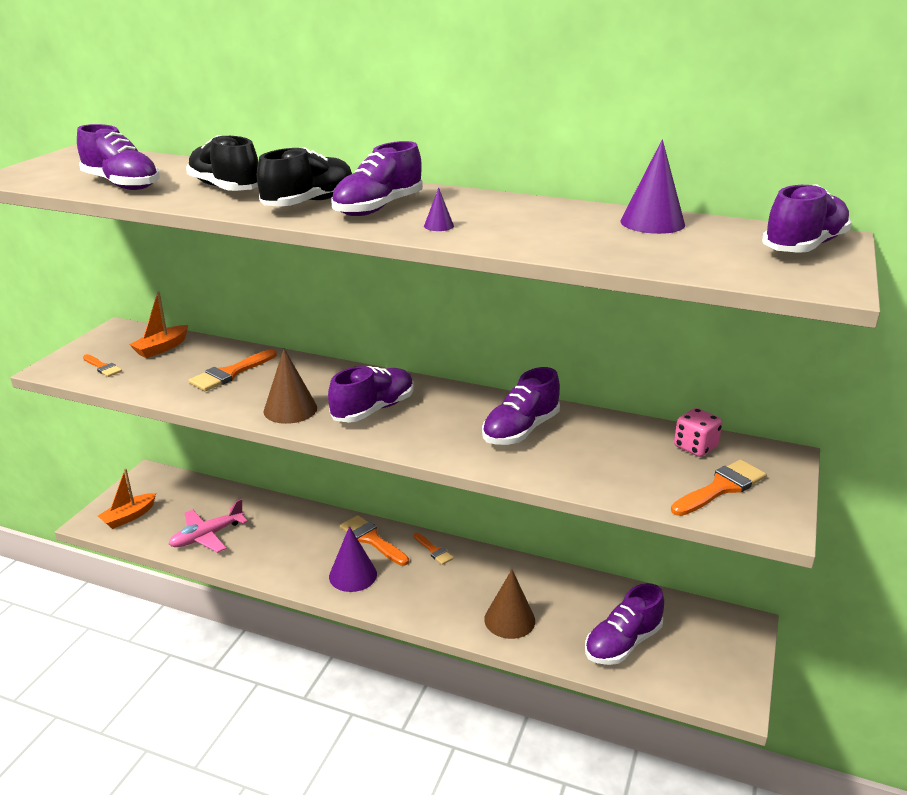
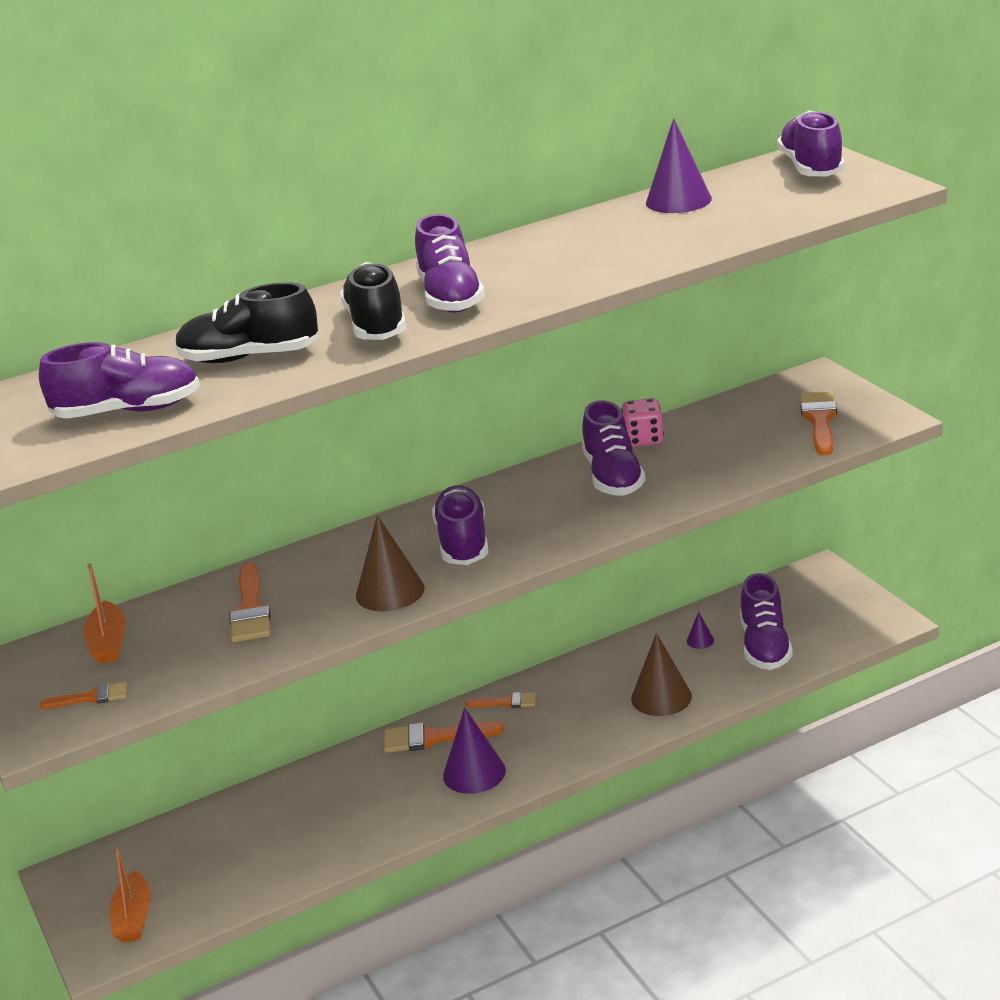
camera: 45 degrees left, 0 degrees up
pink plane [169,499,248,553] -> none
purple cone [424,188,454,231] -> purple cone moved to [687,612,714,649]
pink dice [674,408,722,457] -> pink dice moved to [621,398,664,447]

